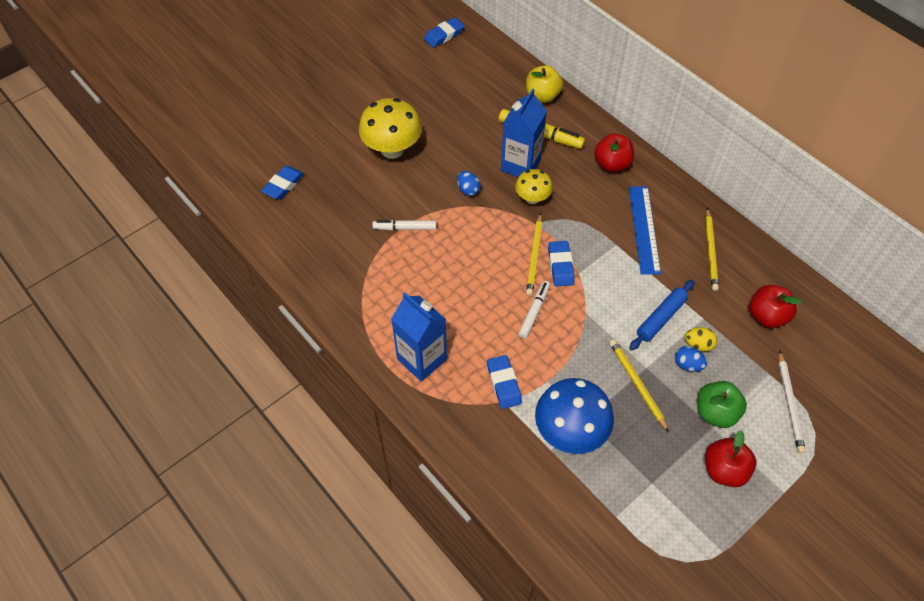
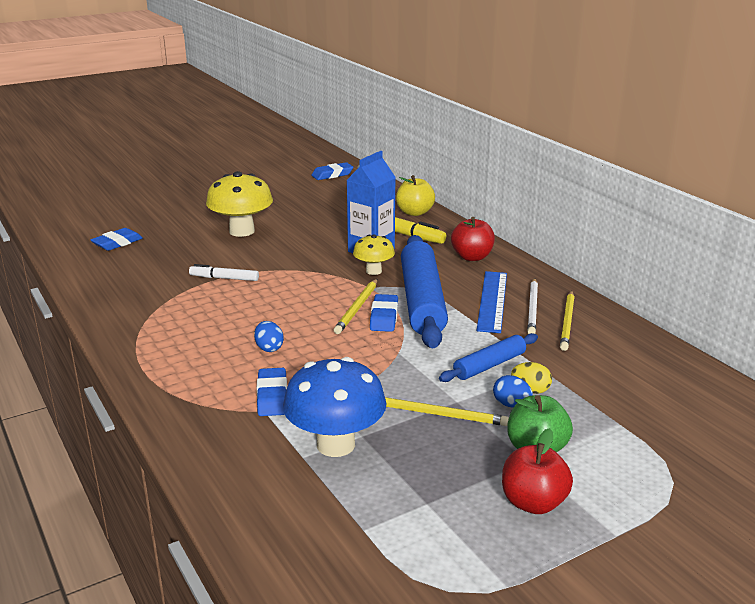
camera: 10 degrees right, 30 degrees down
blue carton [391,292,447,382] -> none
blue egg [457,171,481,196] -> blue egg moved to [254,321,284,352]
white marker [518,281,550,339] -> none
yellow pencil [609,340,669,432] -> yellow pencil turned 120 degrees clockwise [385,397,509,426]
red apple [750,285,802,328] -> none
white pencil [779,350,805,453] -> white pencil moved to [527,278,538,334]
none -> blue rolling pin [401,235,448,348]

